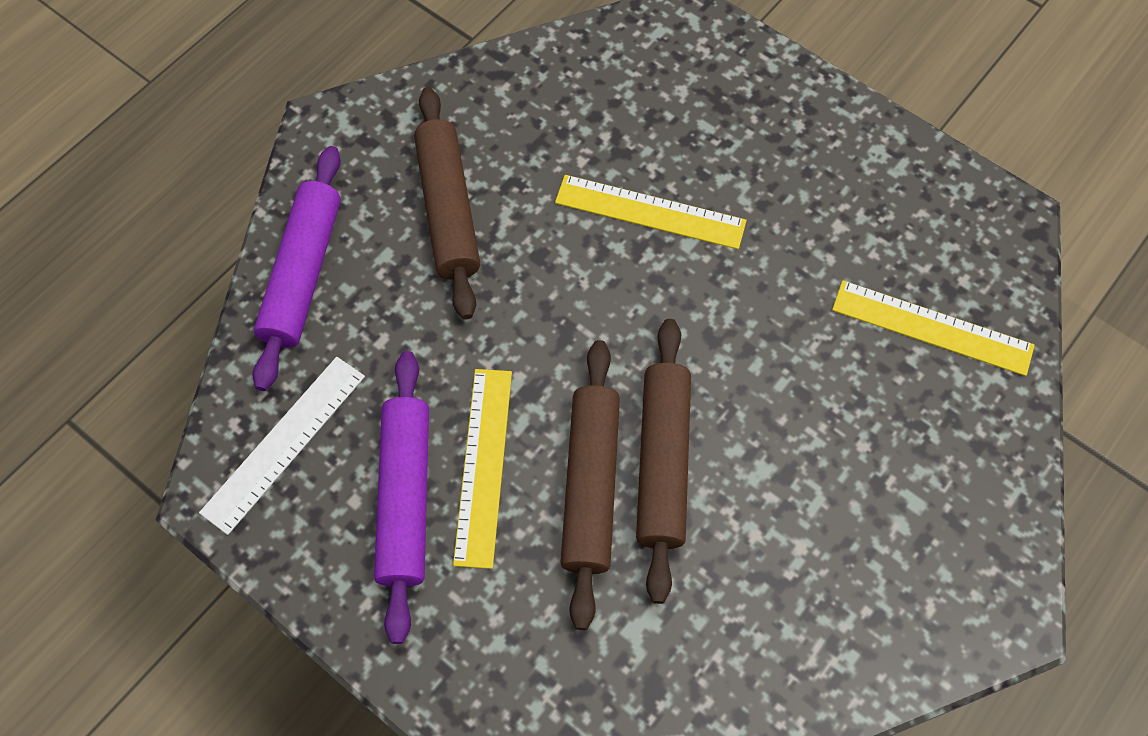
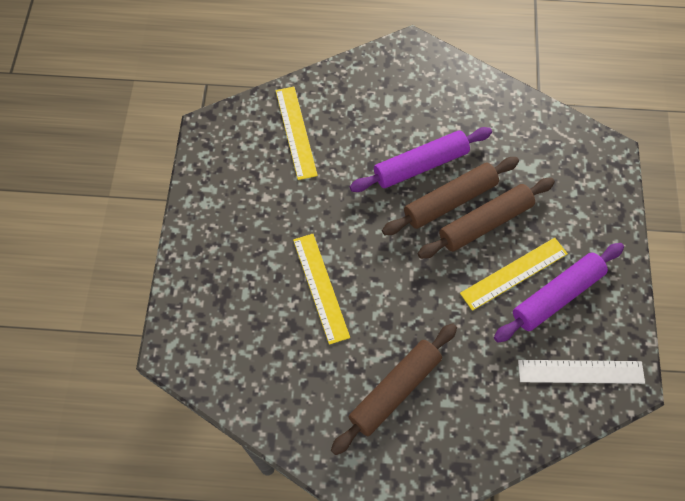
camera: 125 degrees left, 0 degrees up
purple rolling pin [253,146,341,391] -> purple rolling pin moved to [350,127,492,192]

